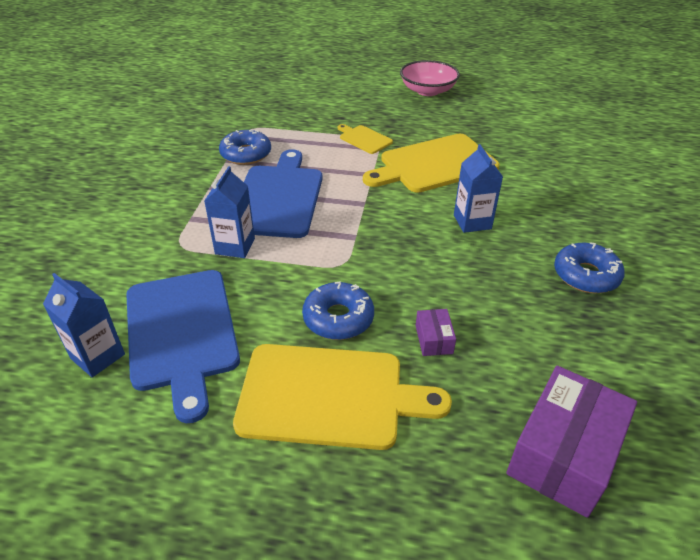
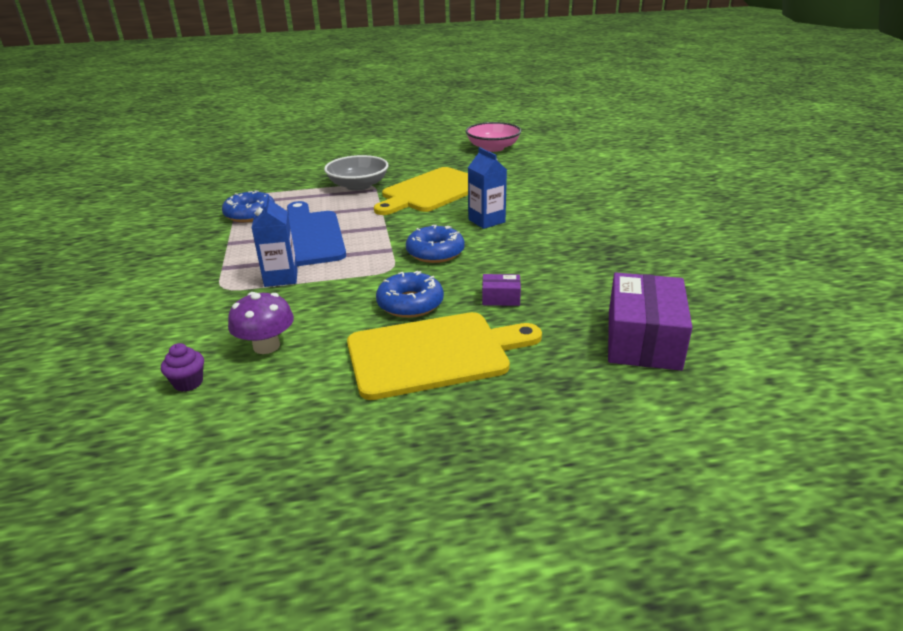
camera: 20 degrees left, 10 degrees down
blue carton [43,273,125,377] -> purple cupcake [161,343,204,392]
blue cutting board [126,270,240,423] -> purple mushroom [228,292,294,354]
yellow cutting board [338,124,393,154] -> grey bowl [324,155,389,191]
pink bowl [400,60,460,96] -> pink bowl moved to [465,122,521,152]
purple box [416,309,456,356] -> purple box turned 60 degrees counterclockwise [482,274,521,306]
blue donut [554,243,625,293] -> blue donut moved to [406,225,465,263]

